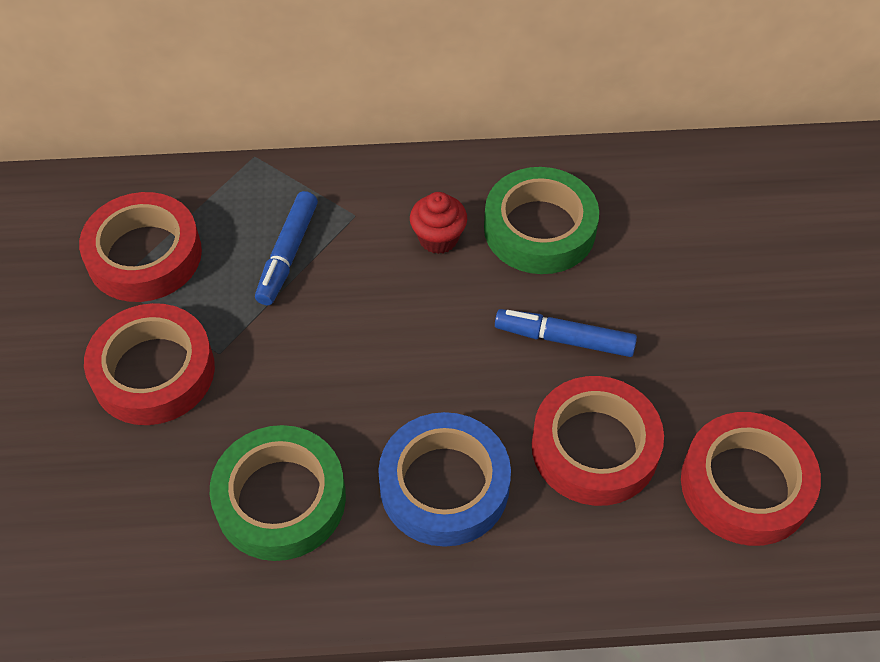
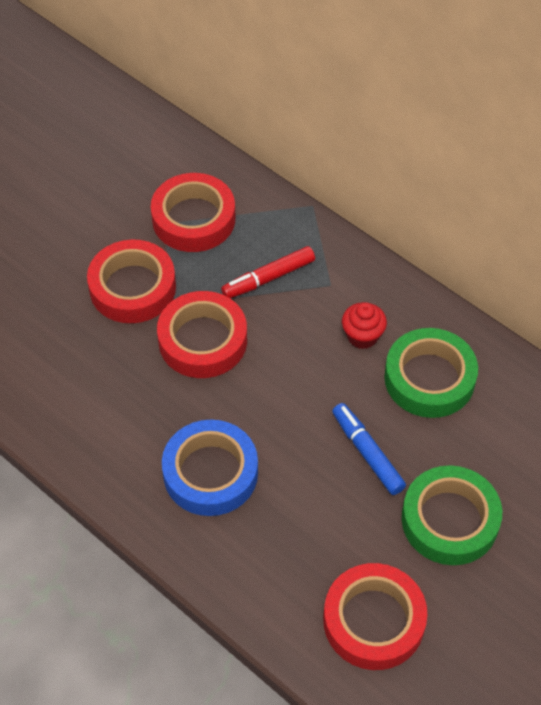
camera: 45 degrees right, 0 degrees up
green tape [210,425,346,561] -> green tape moved to [402,465,502,565]
blue marker [255,191,318,305] -> red marker [221,246,315,298]
red tape [532,376,664,506] -> red tape moved to [157,291,247,378]

